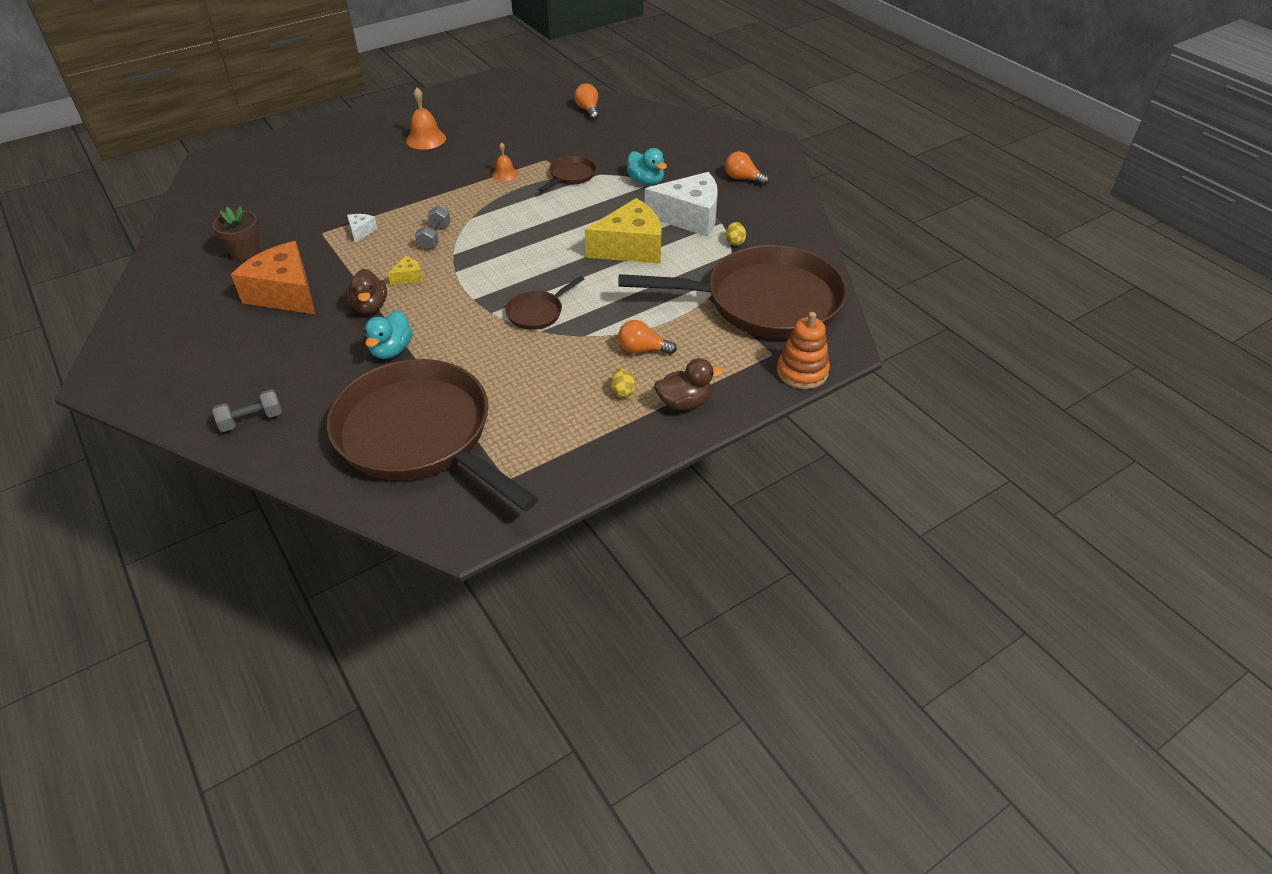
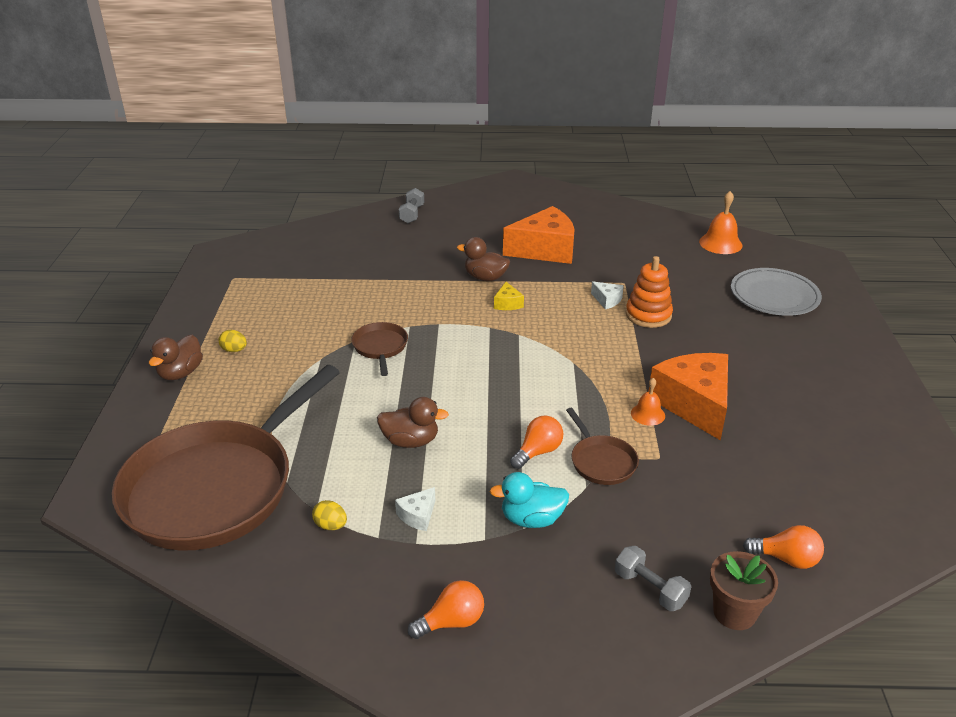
camera: 125 degrees right, 10 degrees down
brown flower pot [212,206,260,261] -> brown flower pot moved to [710,551,778,630]
brown pan [327,359,539,511] -> none
turquoise duck [364,311,413,359] -> none
orange bell [406,88,446,150] -> orange bell moved to [699,191,742,254]
grey dumbbell [415,206,451,250] -> grey dumbbell moved to [615,546,691,611]
yellow cheese [585,198,662,264] -> brown duck [377,397,449,448]
orange light bulb [618,320,677,355] -> orange light bulb moved to [510,416,563,469]
white cheese [645,172,718,237] -> white cheese [395,487,435,531], size x0.42
orange stacking toy [777,312,830,389] -> orange stacking toy moved to [626,256,673,328]
none -> orange cheese [649,353,728,440]
none -> grey plate [731,268,822,316]

